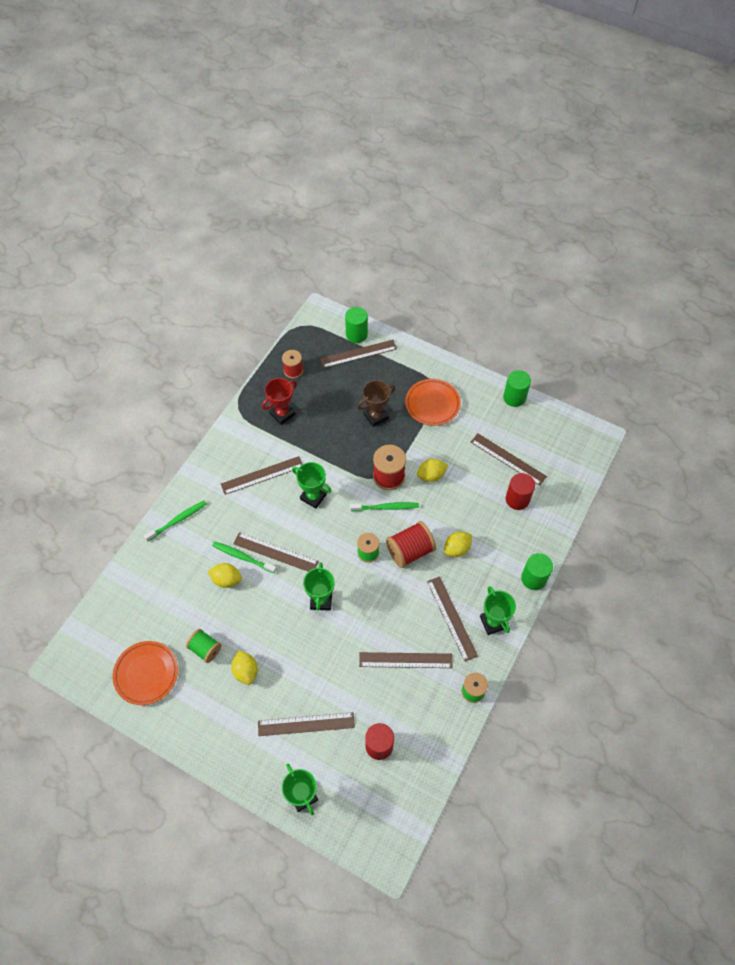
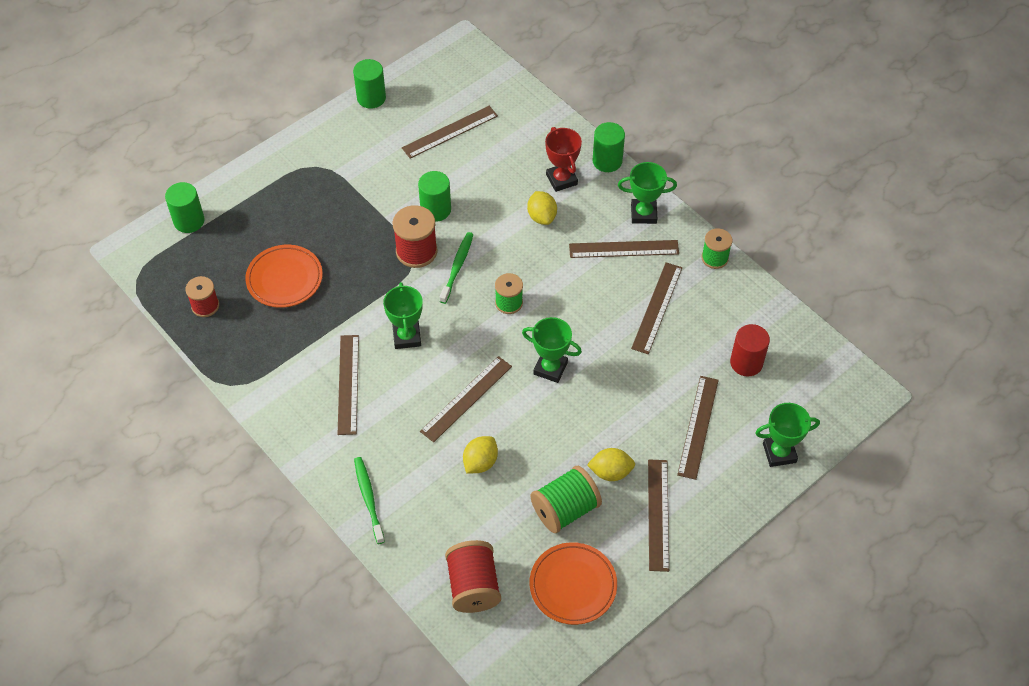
camera: 70 degrees left, 5 degrees down
green spool [186,629,221,663] -> green spool [531,466,602,533], size x1.54
green toothbrush [212,542,277,573] -> none
red trophy [262,378,297,425] -> red trophy moved to [545,127,582,192]
green trophy [292,462,331,509] -> green trophy turned 60 degrees counterclockwise [383,282,423,349]
brown ruler [320,340,397,368] -> brown ruler moved to [648,460,669,572]
brown trophy [357,380,395,427] -> none
red spool [386,521,436,568] -> red spool moved to [445,540,501,613]
orange plate [405,379,461,426] -> orange plate moved to [245,245,323,308]
yellow lemon [417,459,448,482] -> green cylinder [418,171,451,222]
red cylinder [506,473,535,510] -> none

